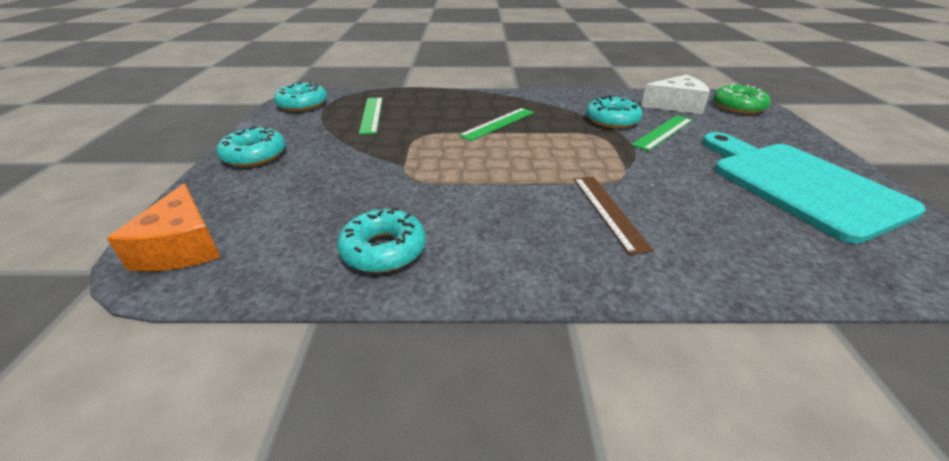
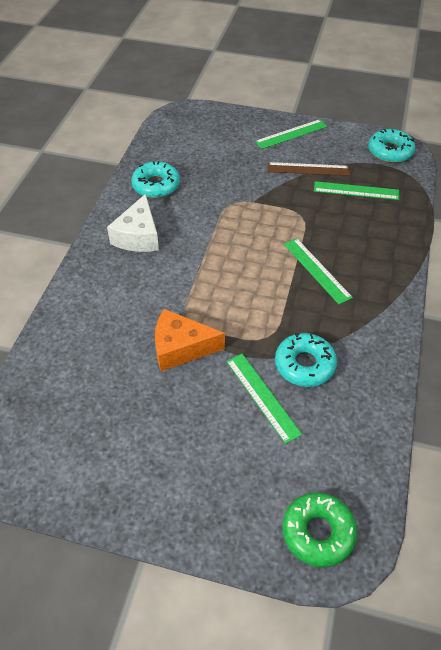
camera: 105 degrees right, 15 degrees up
orange cheese [106,183,220,272] -> orange cheese moved to [155,309,225,371]
turquoise donut [217,126,286,167] -> green ruler [255,119,327,149]
brown ruler [574,176,654,255] -> brown ruler moved to [267,162,350,176]
white cheese [641,75,710,114] -> white cheese moved to [107,194,159,252]
turquoise cutting board [702,132,926,244] -> none

